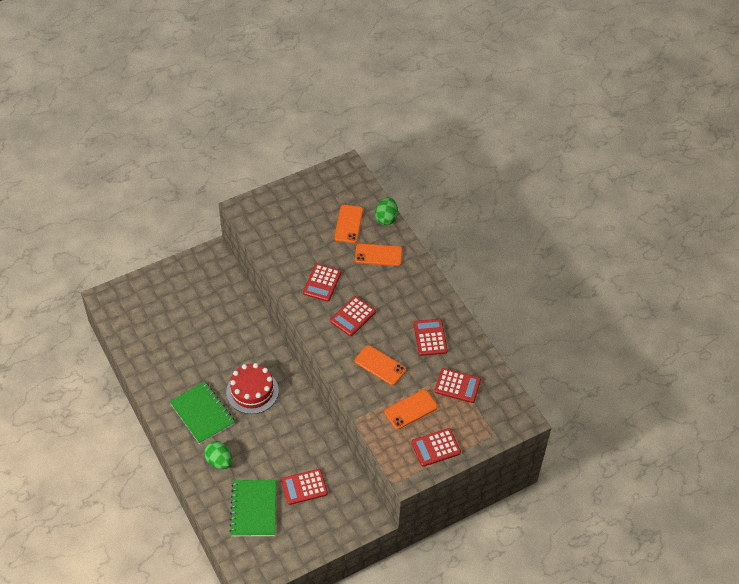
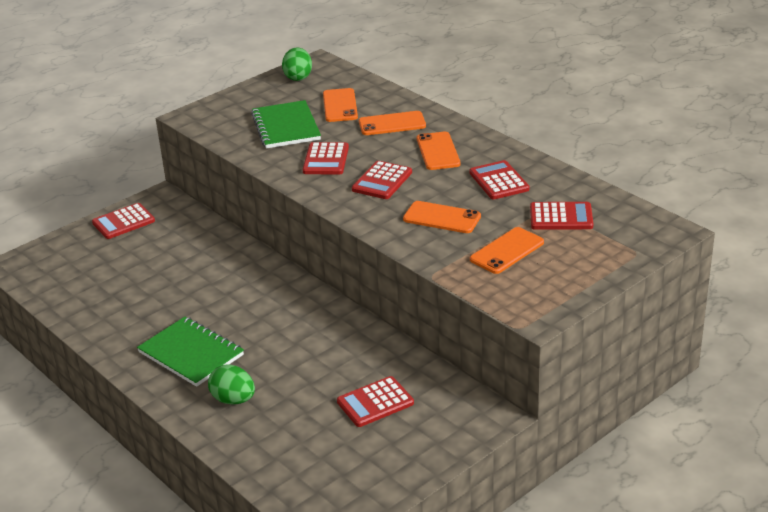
camera: 10 degrees left, 20 degrees down
red cake [226,363,279,414] -> none
green notebook [229,480,277,536] -> green notebook moved to [251,100,321,149]
green egg [375,197,398,226] -> green egg moved to [282,48,312,81]
red calculator [411,428,461,467] -> red calculator moved to [92,203,155,239]
none -> orange phone [417,132,461,170]

